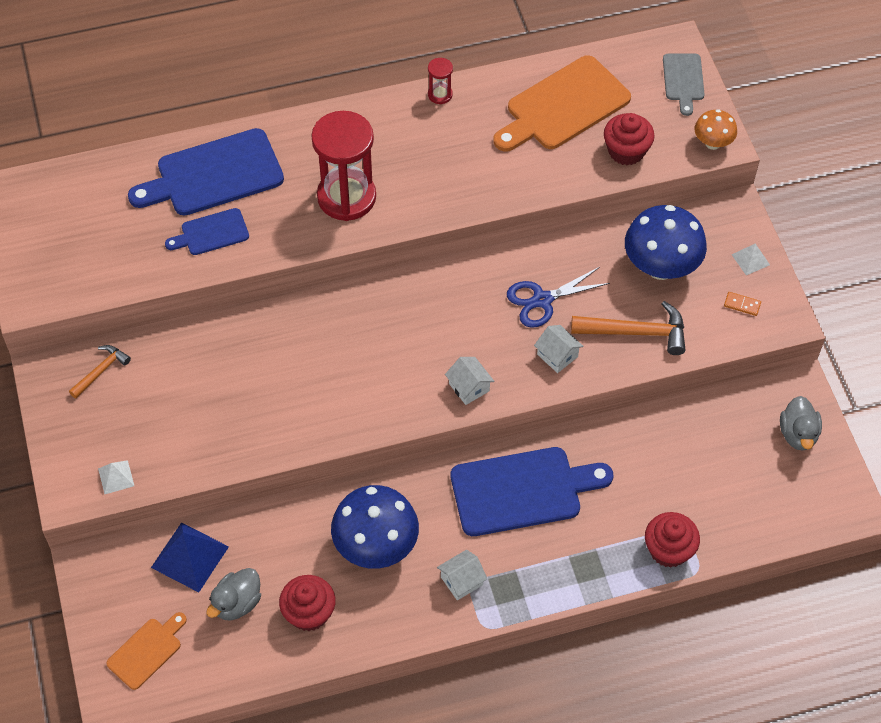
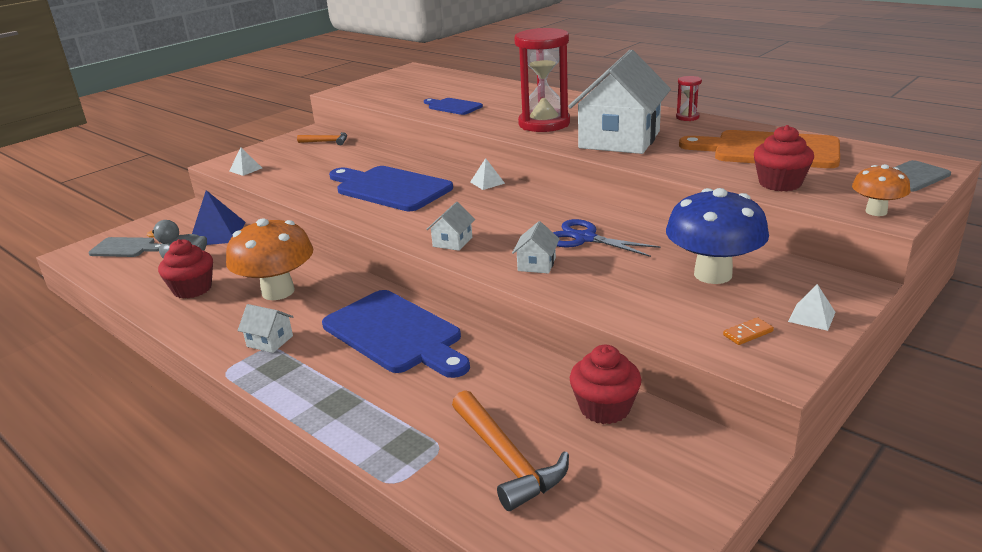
camera: 60 degrees right, 30 degrees down
orange cutting board [106,612,187,690] -> grey cutting board [88,237,162,257]
blue cutting board [128,128,284,216] -> blue cutting board moved to [329,166,453,211]
blue mushroom [331,485,419,569] -> orange mushroom [226,219,313,300]
orange hammer [571,301,685,355] -> orange hammer moved to [452,390,569,511]
red cupcake [645,512,700,568] -> red cupcake moved to [570,345,642,424]
orange domino [724,292,761,316] -> orange domino turned 75 degrees clockwise [723,317,774,345]
grey duck [780,396,822,451] -> none
none -> white pyramid [470,158,505,190]
none -> white house [568,50,671,154]

